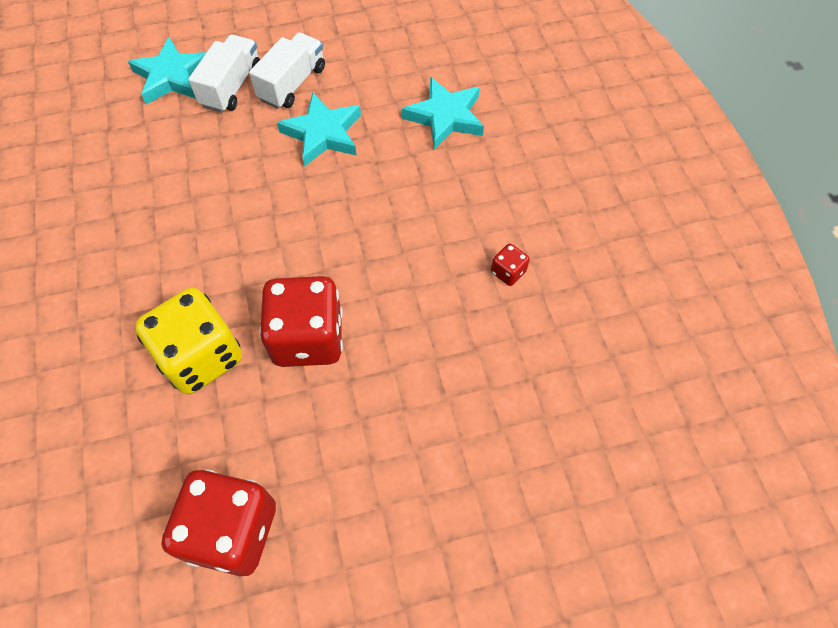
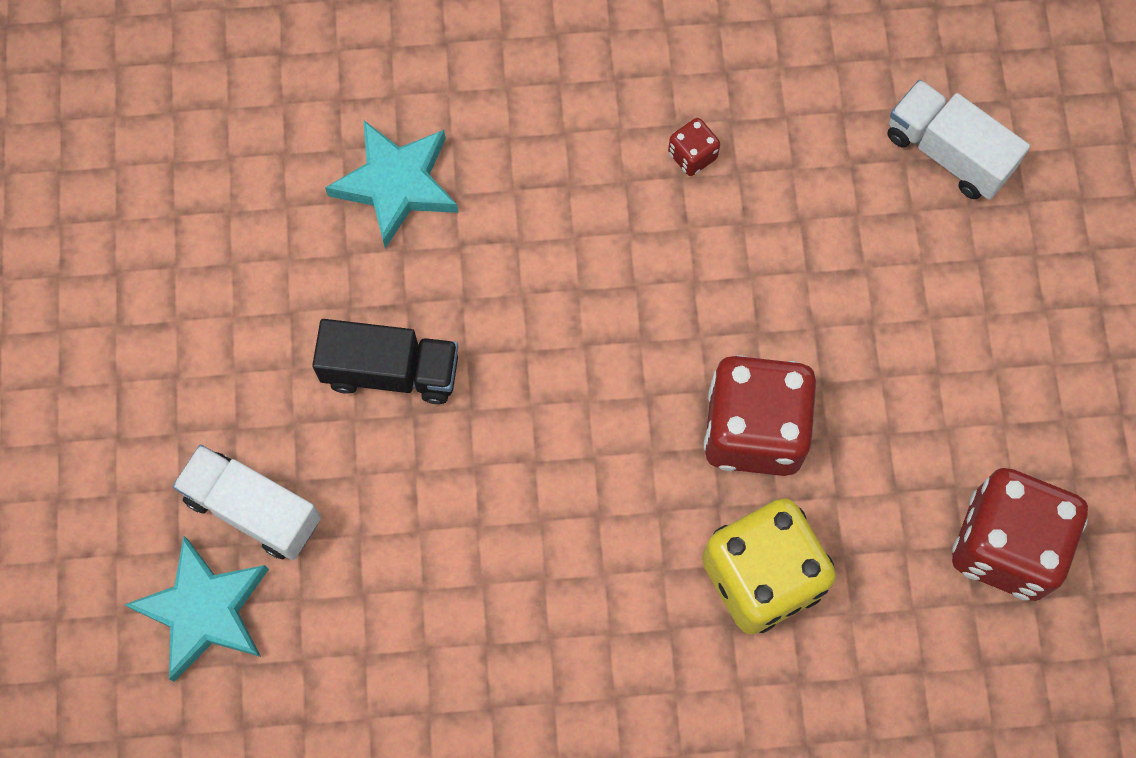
camera: 80 degrees left, 10 degrees up
white truck [249,32,325,109] -> white truck moved to [888,80,1030,200]
turquoise star [277,92,361,166] -> black truck [312,319,458,404]

